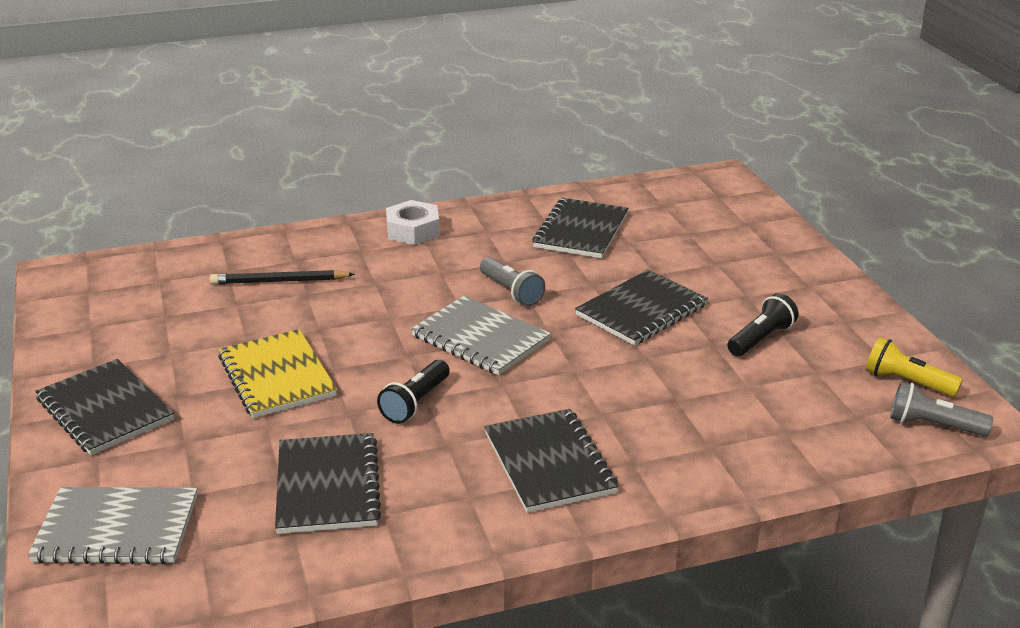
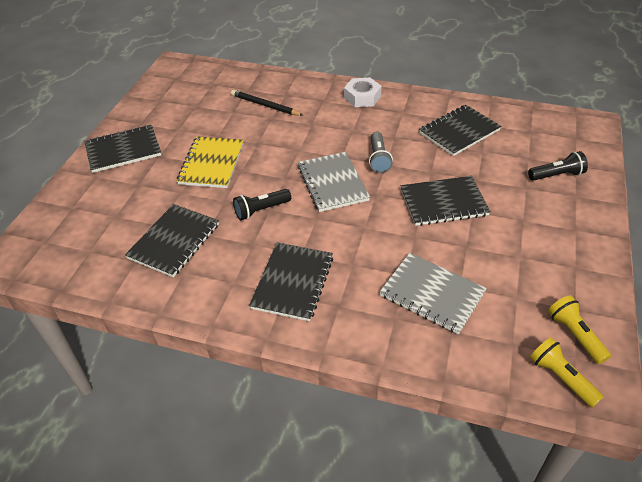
camera: 35 degrees right, 15 degrees up
grey notebook [28,487,197,564] -> grey notebook moved to [380,253,487,335]
black notebook [35,359,174,455] -> black notebook turned 75 degrees clockwise [84,125,161,173]
black flashlight [727,293,798,356] -> black flashlight moved to [528,151,588,181]
grey flashlight [890,382,993,437] -> yellow flashlight [530,337,604,408]

